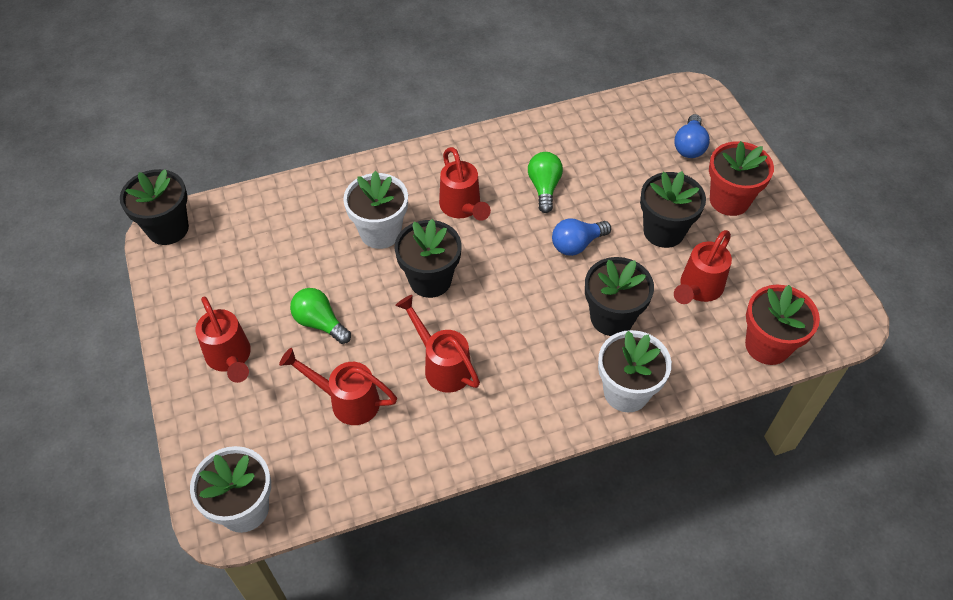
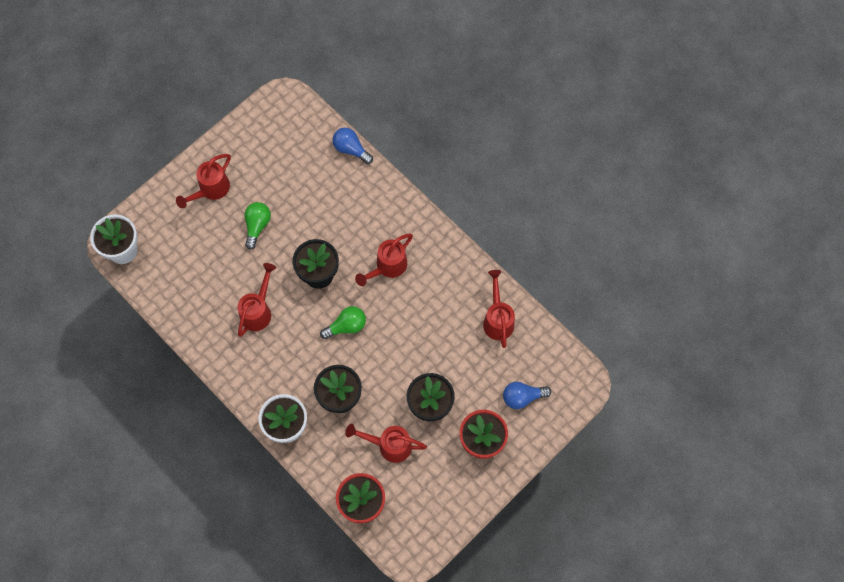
camera: 65 degrees right, 15 degrees up
black flower pot [120,169,189,245] -> none
red watering can [279,348,397,425] -> red watering can moved to [483,270,515,348]
white flower pot [343,171,408,249] -> none
green light bulb [528,152,563,213] -> green light bulb moved to [320,306,366,339]
blue light bulb [552,219,611,256] -> blue light bulb moved to [332,128,373,164]

